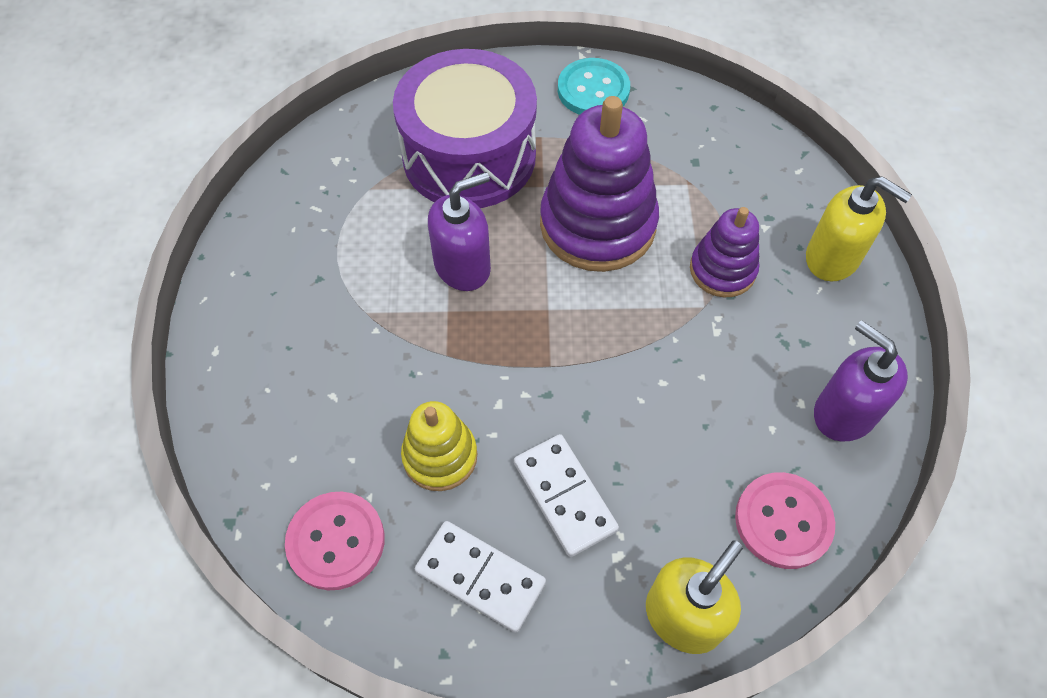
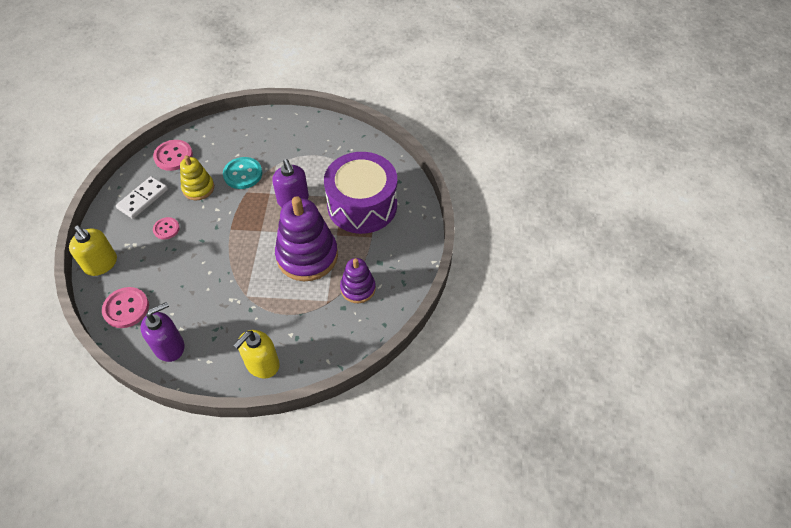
camera: 95 degrees right, 5 degrees down
white domino [514,434,619,557] -> pink button [153,217,180,240]
turquoise button [558,58,630,115] -> turquoise button moved to [223,157,262,189]
purple stacking toy [690,207,759,297] -> purple stacking toy moved to [340,258,376,303]

